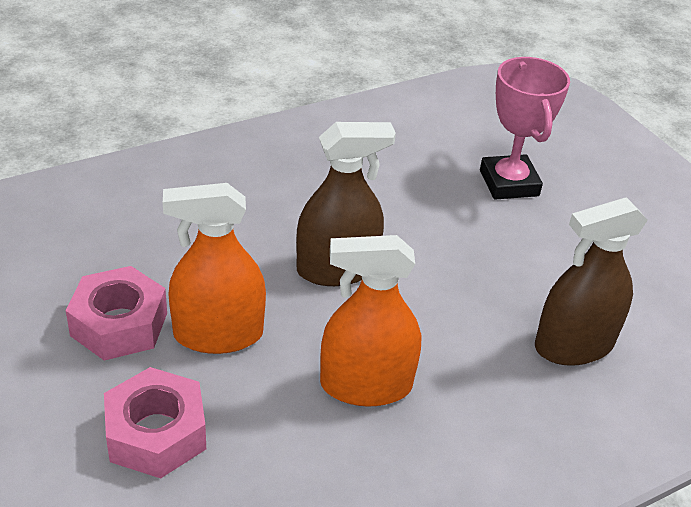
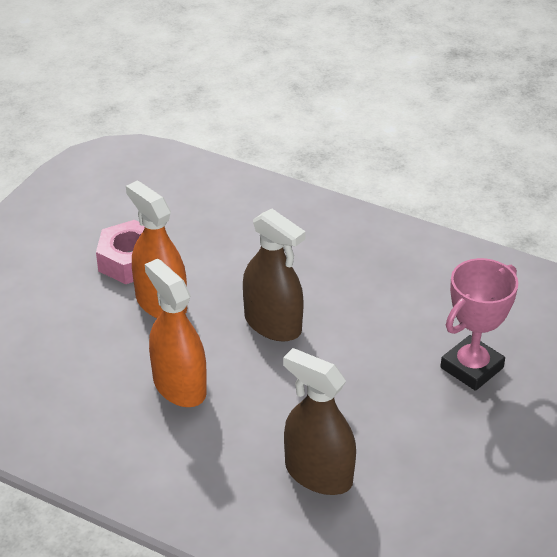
camera: 60 degrees right, 0 degrees up
pink nut [104,367,206,478] -> none

